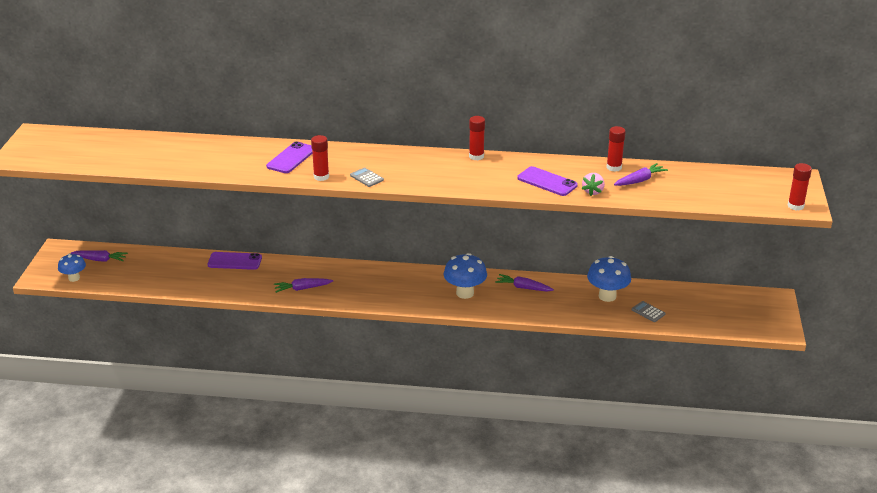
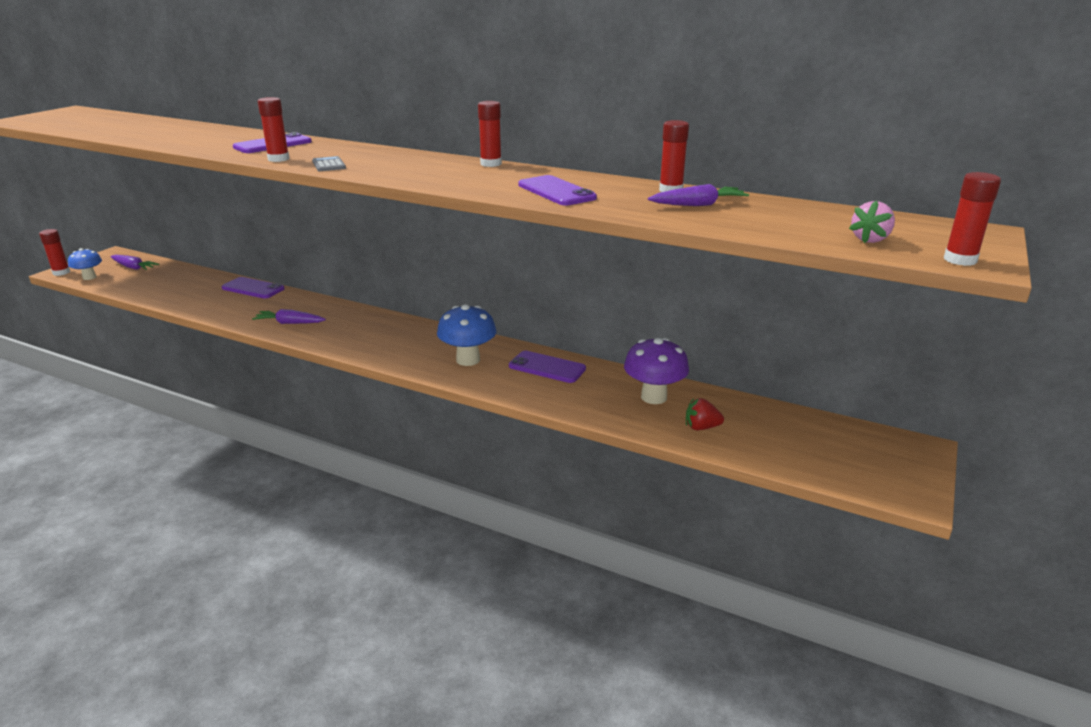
camera: 20 degrees right, 5 degrees down
purple carrot [495,274,554,291] -> purple phone [509,351,586,383]
pink strawberry [582,173,605,196] -> pink strawberry moved to [849,200,895,243]
blue mushroom [587,256,631,302] -> purple mushroom [624,338,689,404]
grey calculator [632,301,666,322] -> red strawberry [686,398,724,430]
none -> red glue stick [39,229,70,276]

